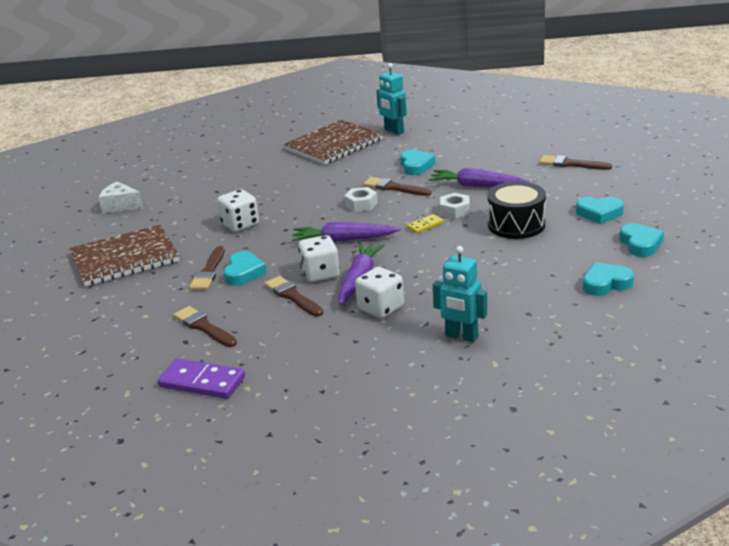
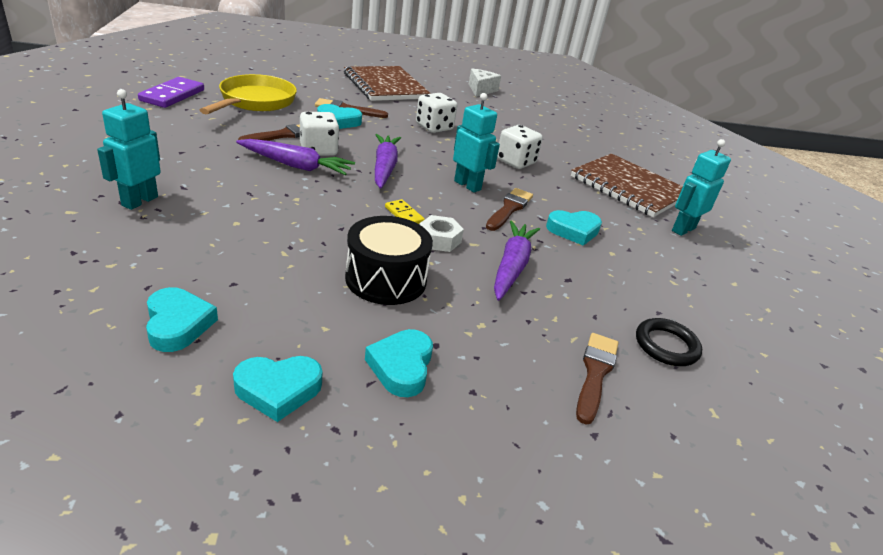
camera: 80 degrees right, 5 degrees up
brown brush [173,306,237,347] -> yellow pan [200,74,297,114]
white nut [344,187,378,212] -> turquoise robot [453,93,500,193]
white dice [355,267,404,319] -> white dice moved to [497,125,543,169]
none -> black ring [636,318,702,366]

